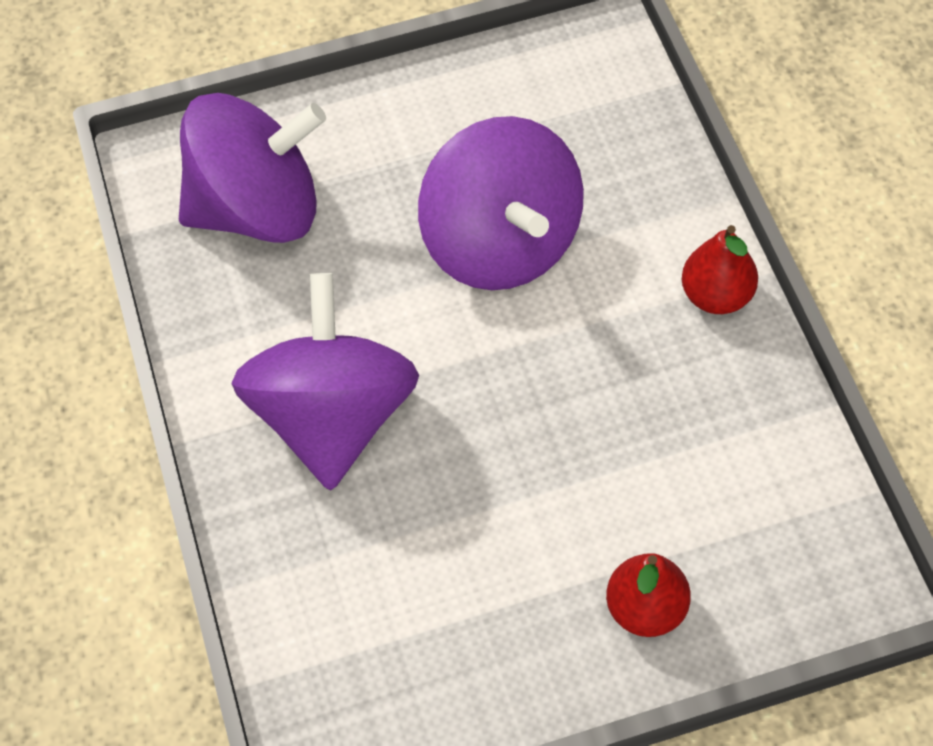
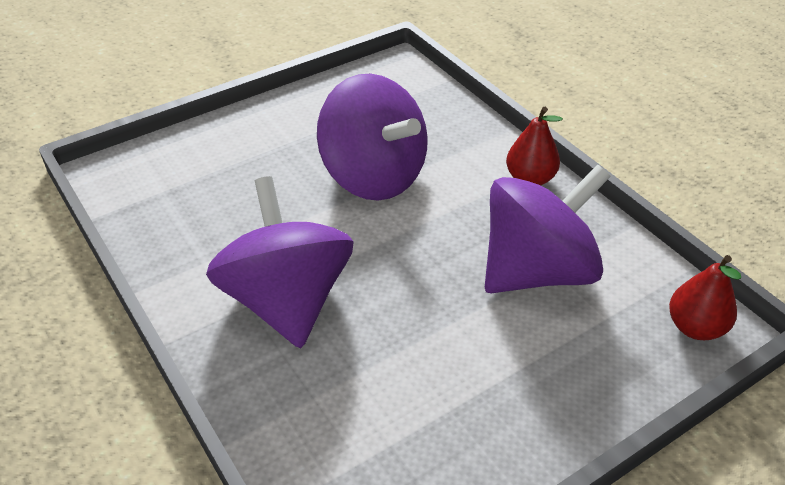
camera: 20 degrees left, 15 degrees down
purple spinning top [179,93,326,243] -> purple spinning top moved to [485,165,611,293]
red pear [606,553,691,637] -> red pear moved to [669,255,741,340]

